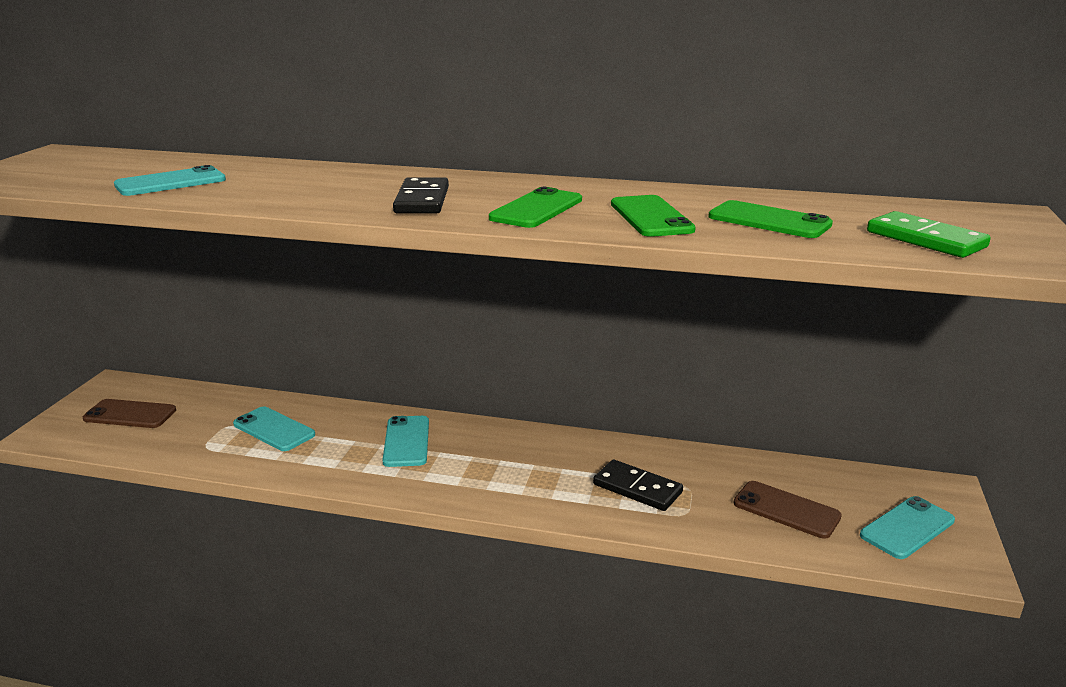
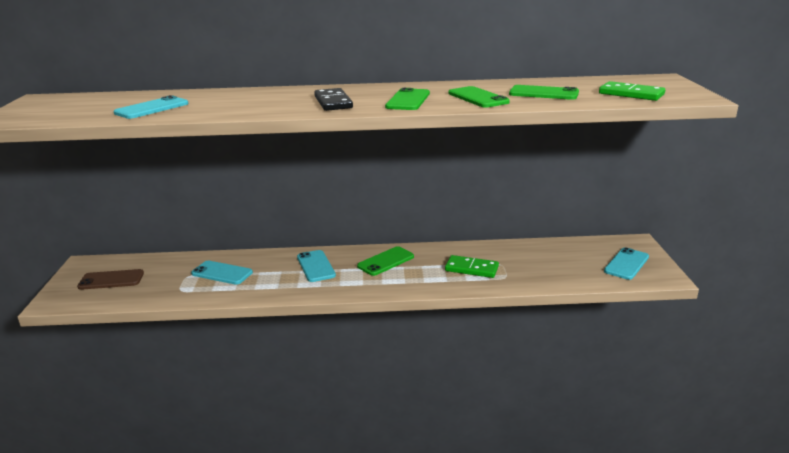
camera: 15 degrees left, 0 degrees up
black domino [593,459,683,511] -> green domino [445,255,499,278]
brown phone [734,481,842,539] -> none
none -> green phone [357,246,414,276]

